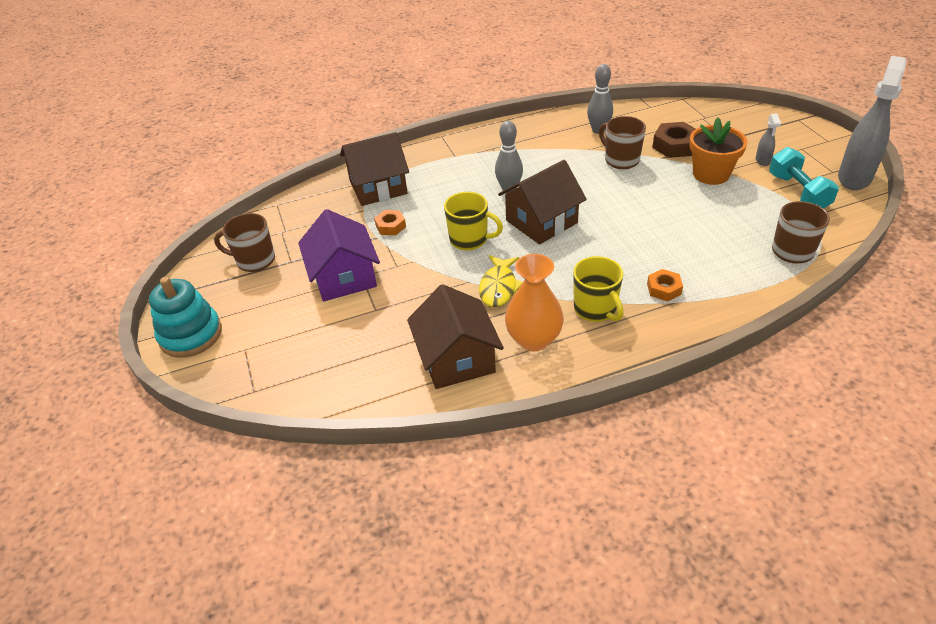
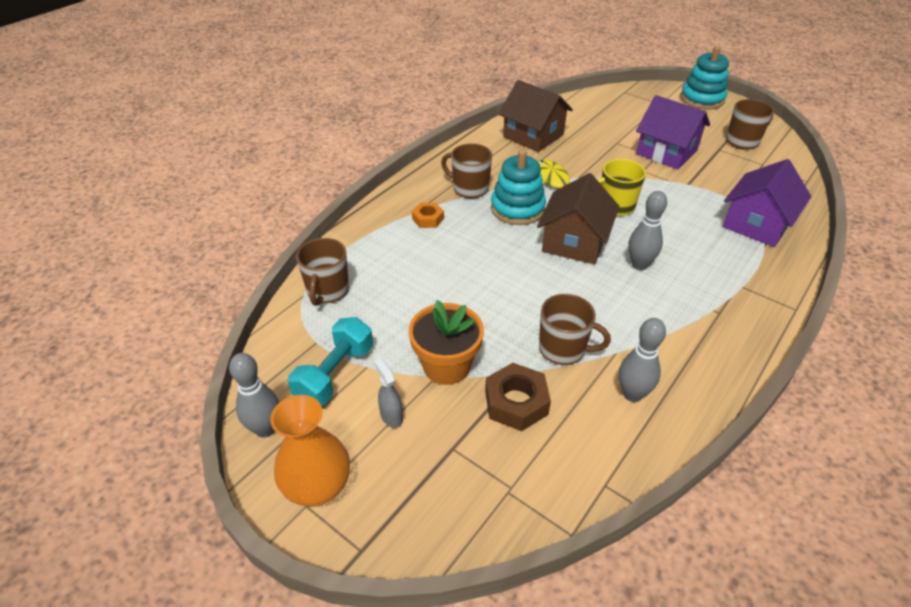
camera: 145 degrees right, 0 degrees up
brown house [340,132,409,206] -> purple house [723,159,811,247]
orange nut [374,210,406,235] -> none
orange vase [505,254,564,351] -> orange vase moved to [270,395,350,507]
yellow mug [573,256,624,322] -> brown mug [441,143,492,199]
turquoise dumbbell [769,147,839,209] -> turquoise dumbbell turned 75 degrees clockwise [288,317,373,406]
grey spray bottle [838,56,906,190] -> grey bowling pin [229,353,279,437]
none -> turquoise stacking toy [491,149,546,225]

